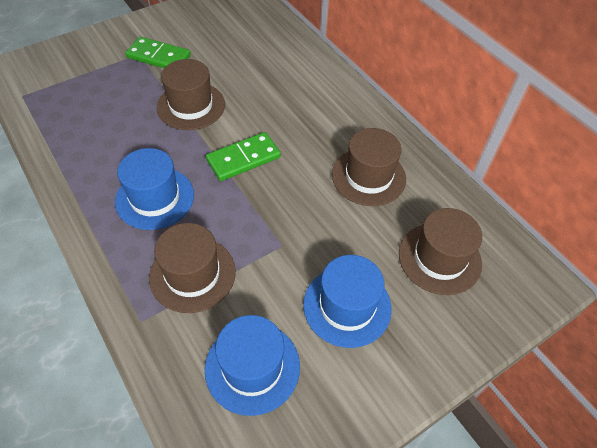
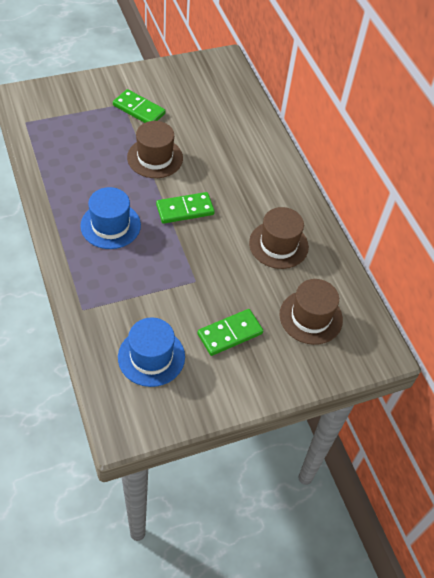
camera: 10 degrees right, 0 degrees up
brown hat [149,223,236,313] -> none
blue hat [303,255,392,348] -> green domino [197,309,263,356]

